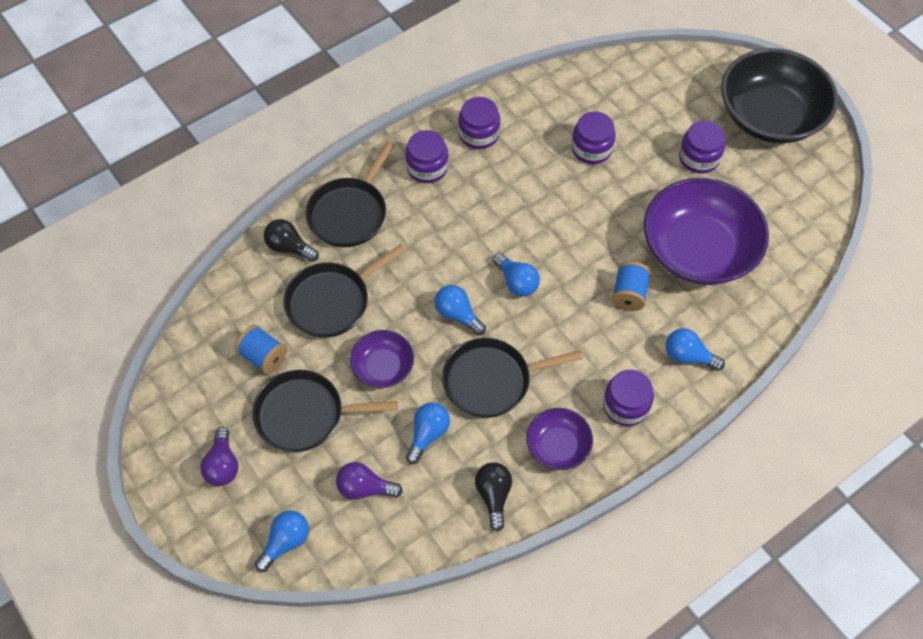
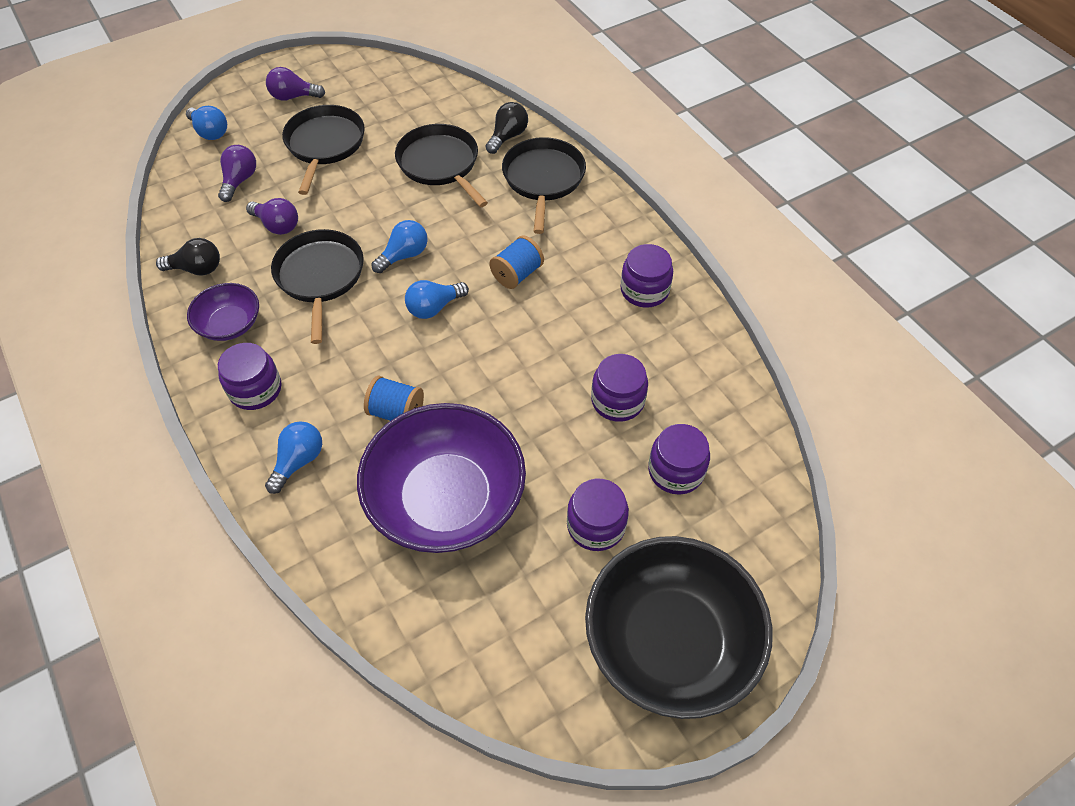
camera: 95 degrees right, 5 degrees down
blue spool [235,325,287,374] -> blue spool moved to [489,235,544,289]
black pan [306,141,395,247] -> black pan turned 60 degrees clockwise [502,137,586,234]
purple bowl [350,330,414,388] -> none
purple jar [405,130,448,183] -> purple jar moved to [648,424,710,495]
blue light bulb [406,402,450,464] -> purple light bulb [246,198,298,235]

